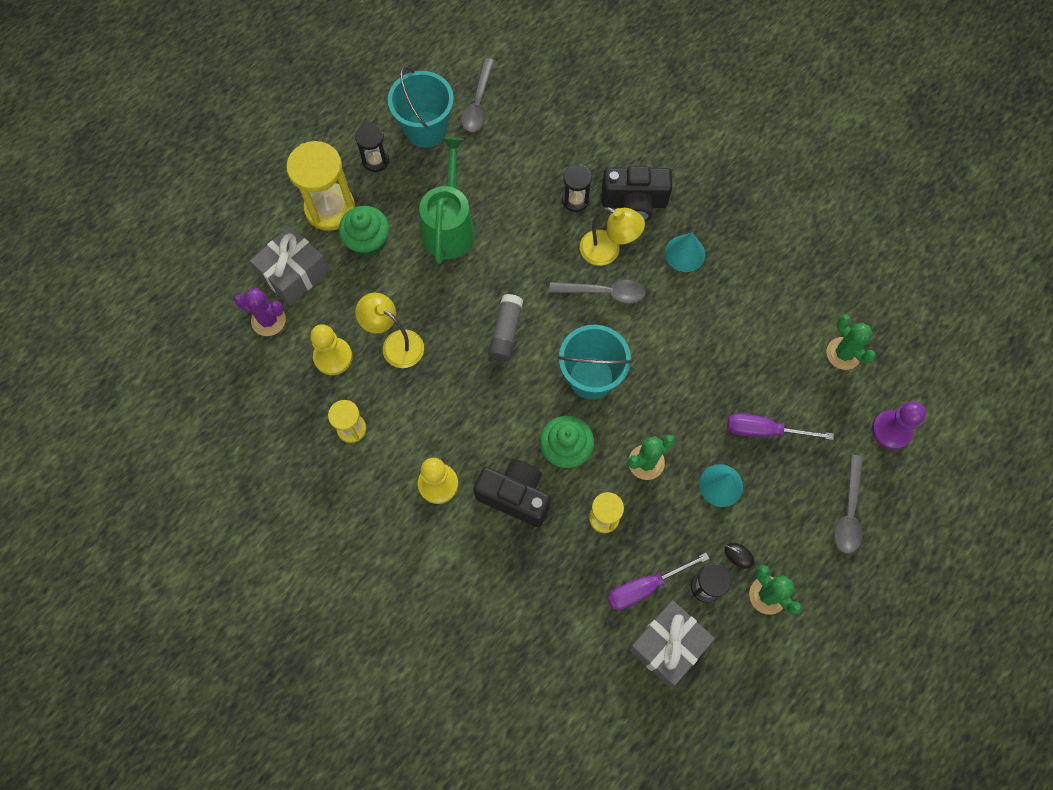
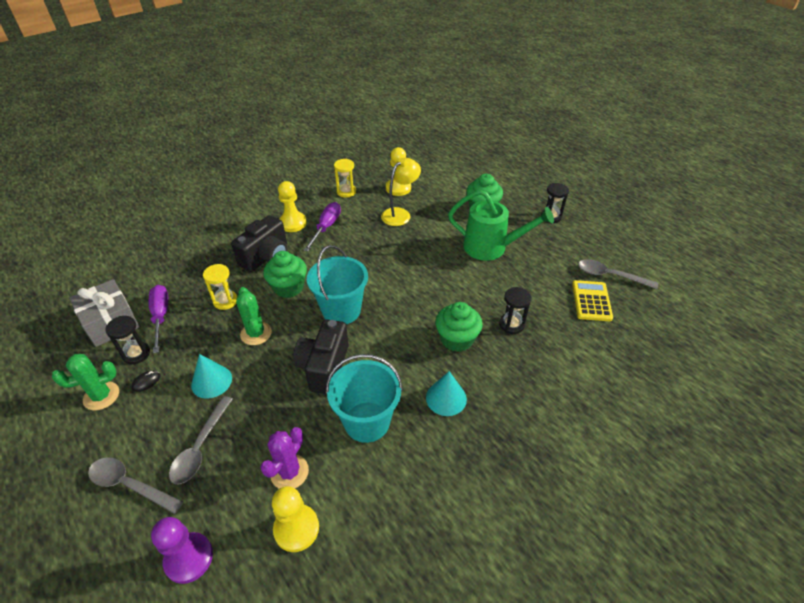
camera: 100 degrees right, 25 degrees down
purple cactus [234,288,286,336] -> purple cactus moved to [260,427,309,489]
grey gift [250,226,329,306] -> none
yellow hourglass [286,141,355,231] -> none
turquoise bucket [388,66,454,148] -> turquoise bucket moved to [326,354,403,443]
grey glue stick [488,294,523,361] -> none
grey spoon [549,280,646,303] -> grey spoon moved to [169,396,233,484]
yellow lamp [580,207,645,266] -> green cupcake [435,302,483,352]
black camera [602,166,672,222] -> black camera moved to [293,319,349,394]
purple screwdriver [727,413,834,440] -> purple screwdriver moved to [304,202,341,251]
green cactus [826,314,876,370] -> yellow pawn [272,486,319,552]
none -> yellow calculator [572,280,613,321]

